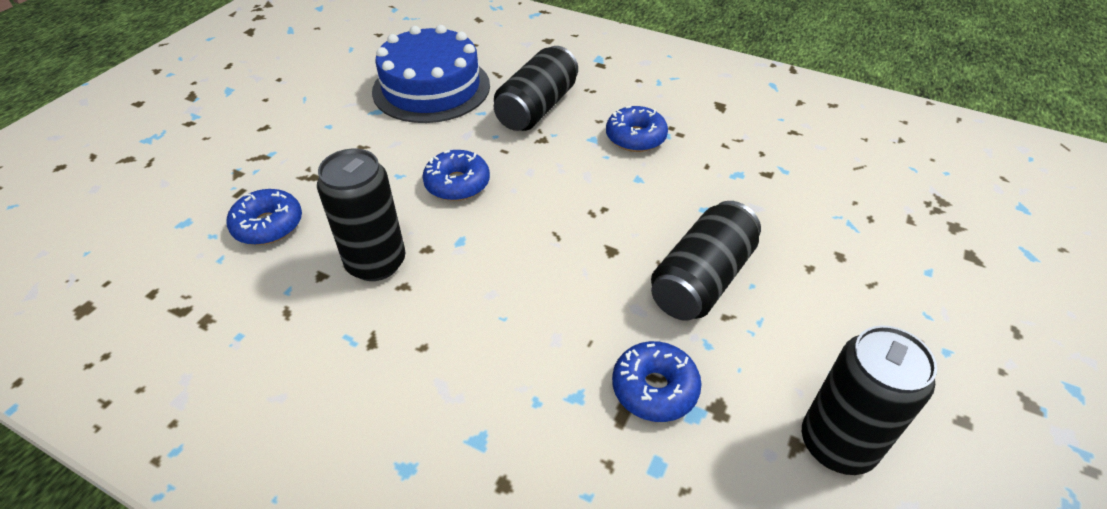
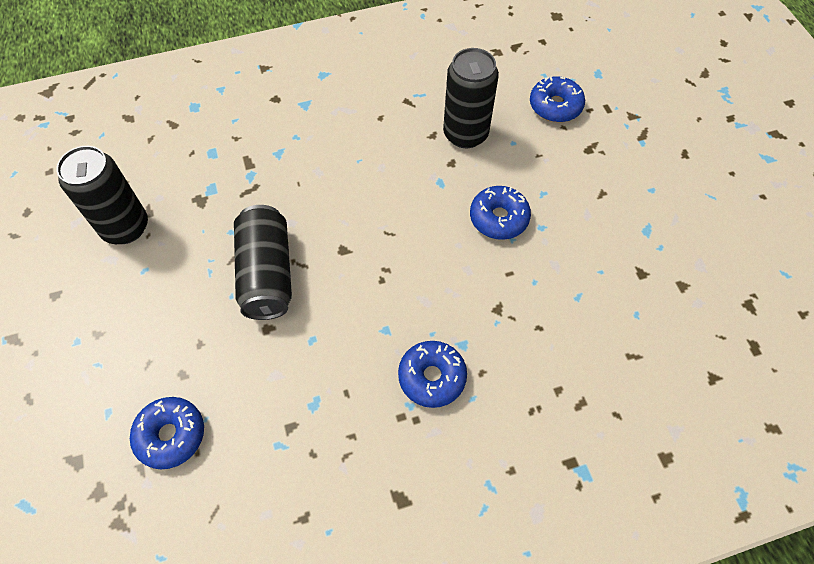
camera: 135 degrees right, 15 degrees up
blue cake [372,25,490,123] -> none
black can [494,46,578,131] -> none
blue donut [612,341,702,422] -> blue donut moved to [130,397,204,469]

